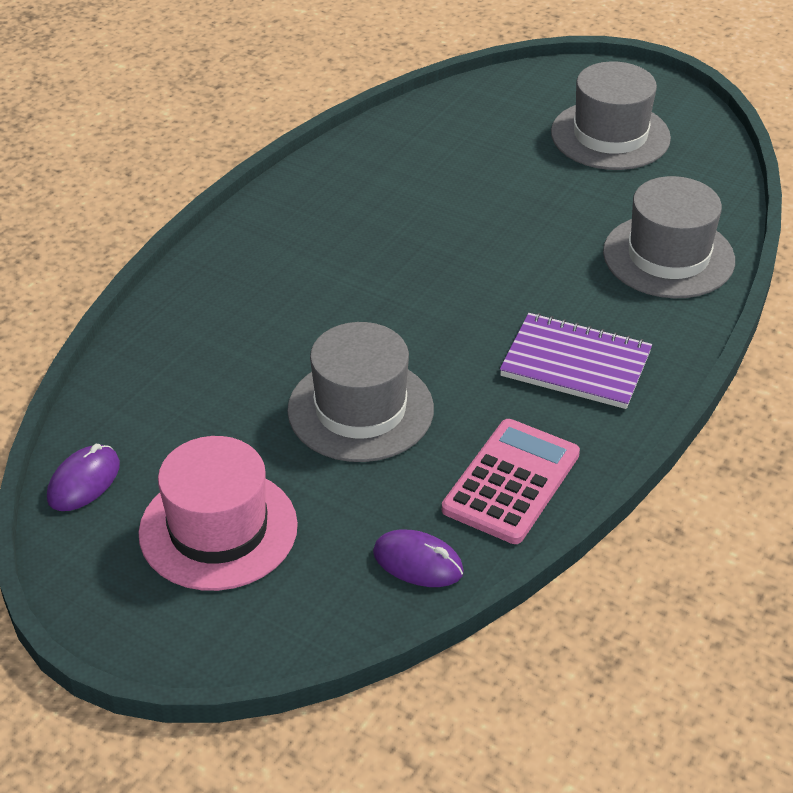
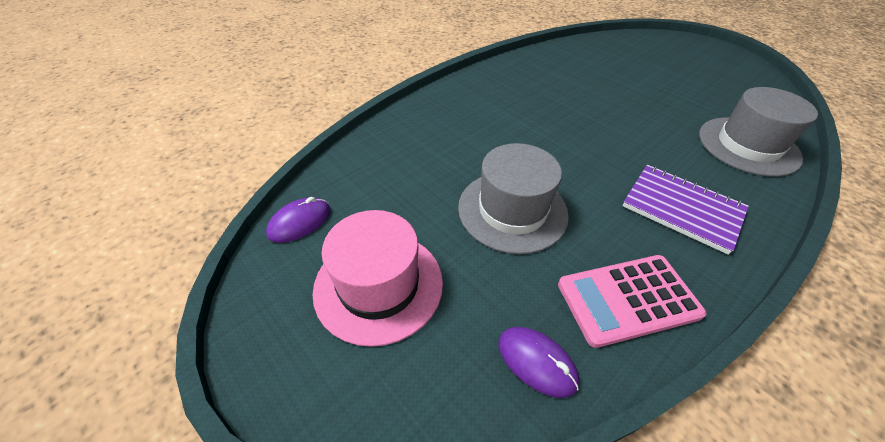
camera: 15 degrees right, 5 degrees up
pink calculator [442,419,580,544] -> pink calculator turned 150 degrees counterclockwise [558,255,706,348]
grey hat [551,62,671,170] -> none

